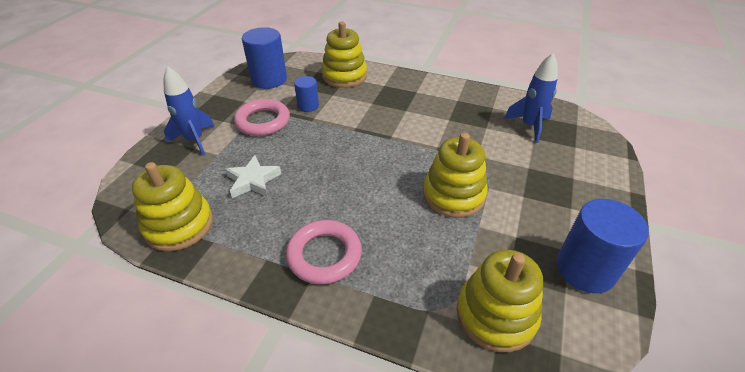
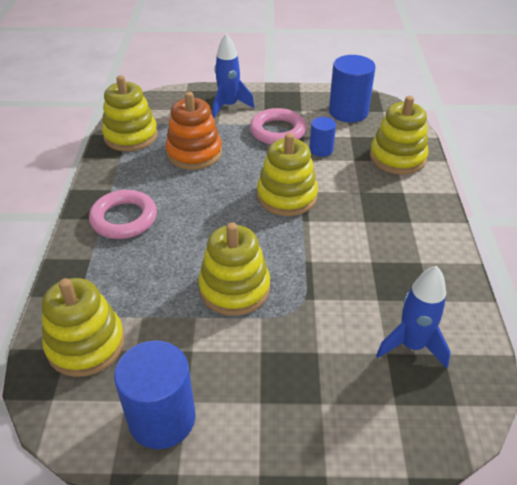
camera: 70 degrees right, 0 degrees up
white star [225,155,281,198] -> orange stacking toy [166,91,222,170]
none -> yellow stacking toy [257,133,318,216]

